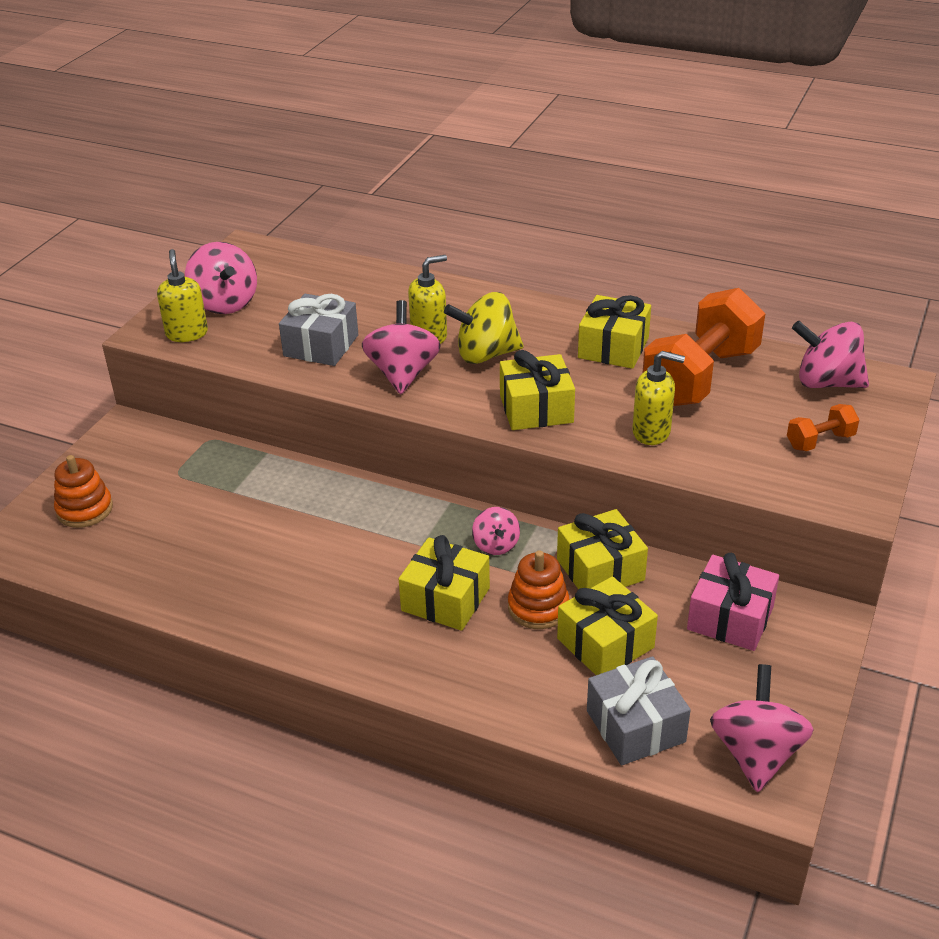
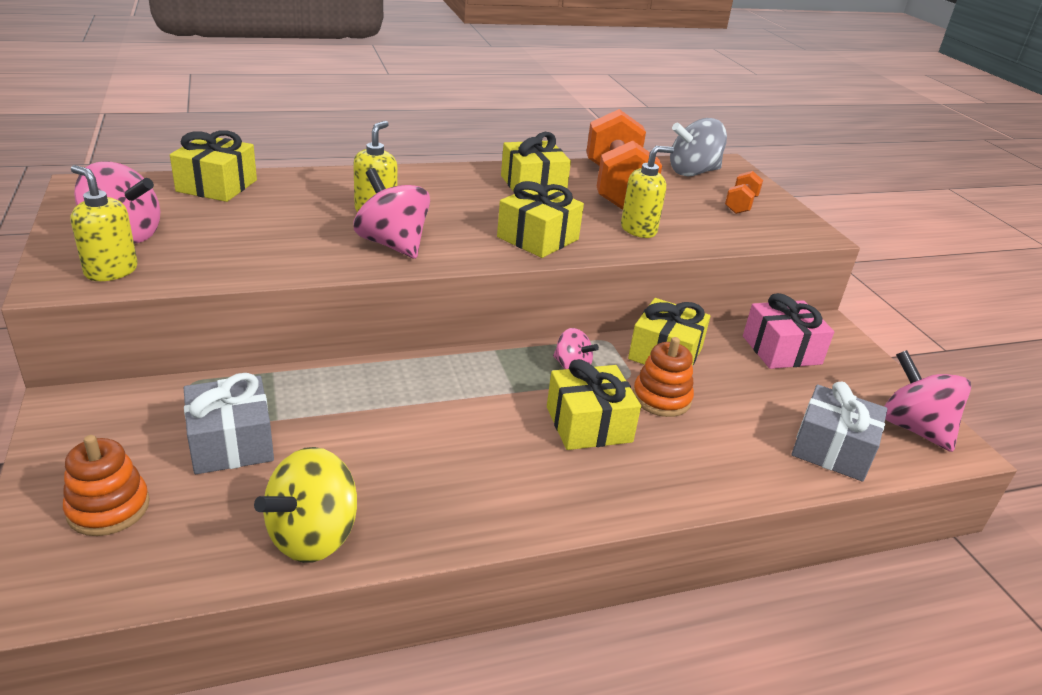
camera: 45 degrees left, 5 degrees down
grey gift [279,294,358,366] -> grey gift moved to [184,373,274,474]
yellow spinning top [444,292,524,364] -> yellow spinning top moved to [254,447,357,563]
yellow gift [557,576,658,675] -> yellow gift moved to [170,130,257,202]
pink spinning top [792,321,869,388] -> grey spinning top [670,118,727,176]

